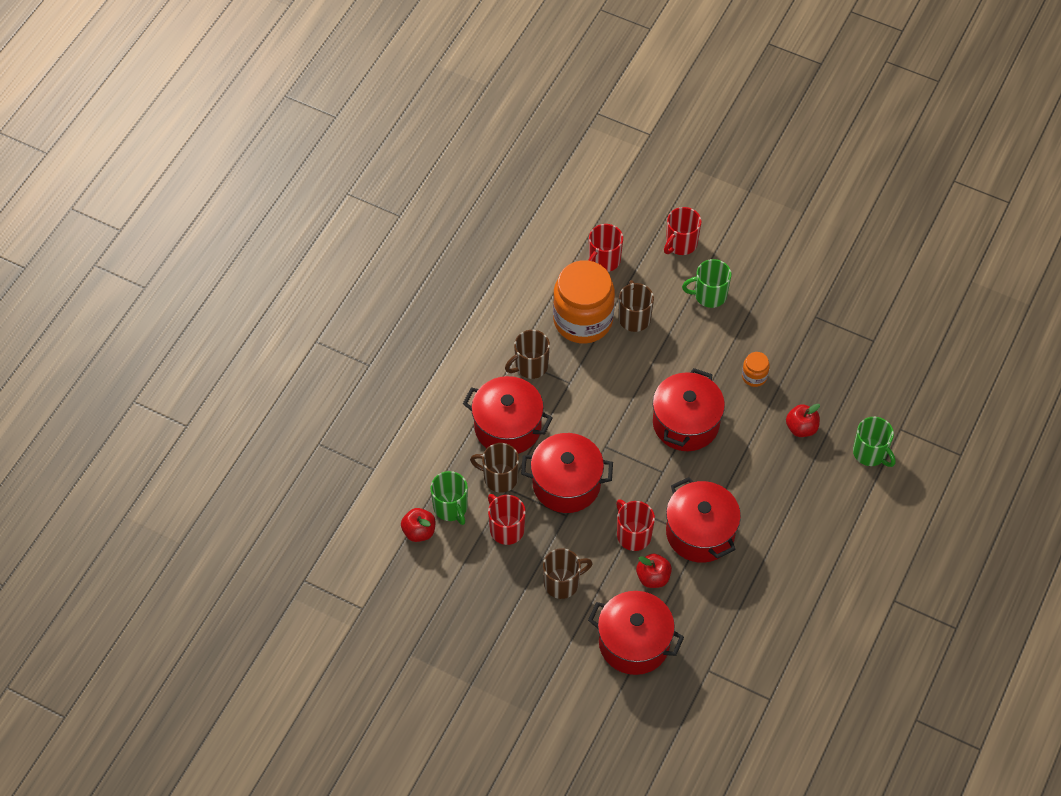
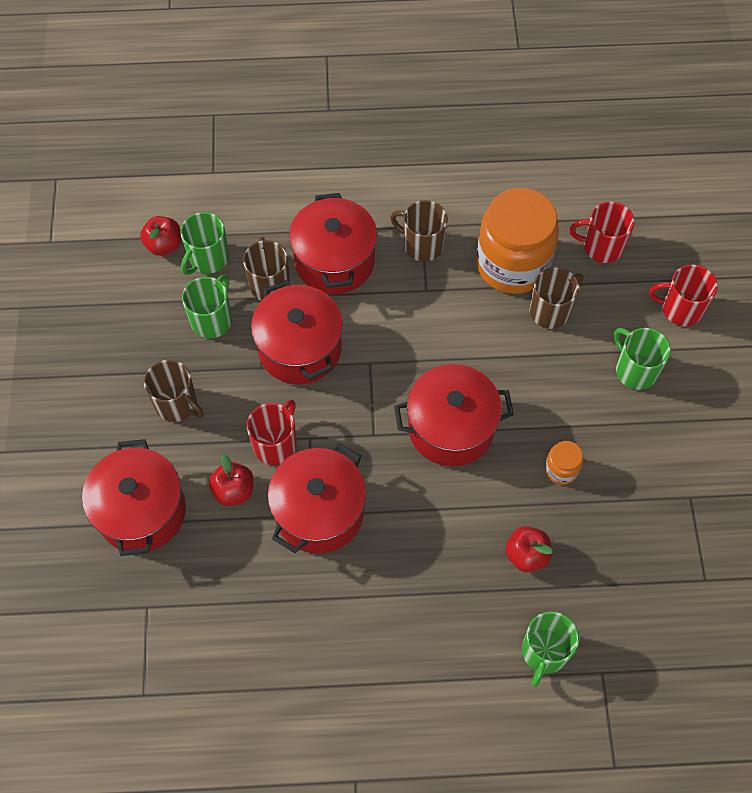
camera: 60 degrees right, 5 degrees up
red mug [488,494,526,545] -> green mug [182,275,232,338]

